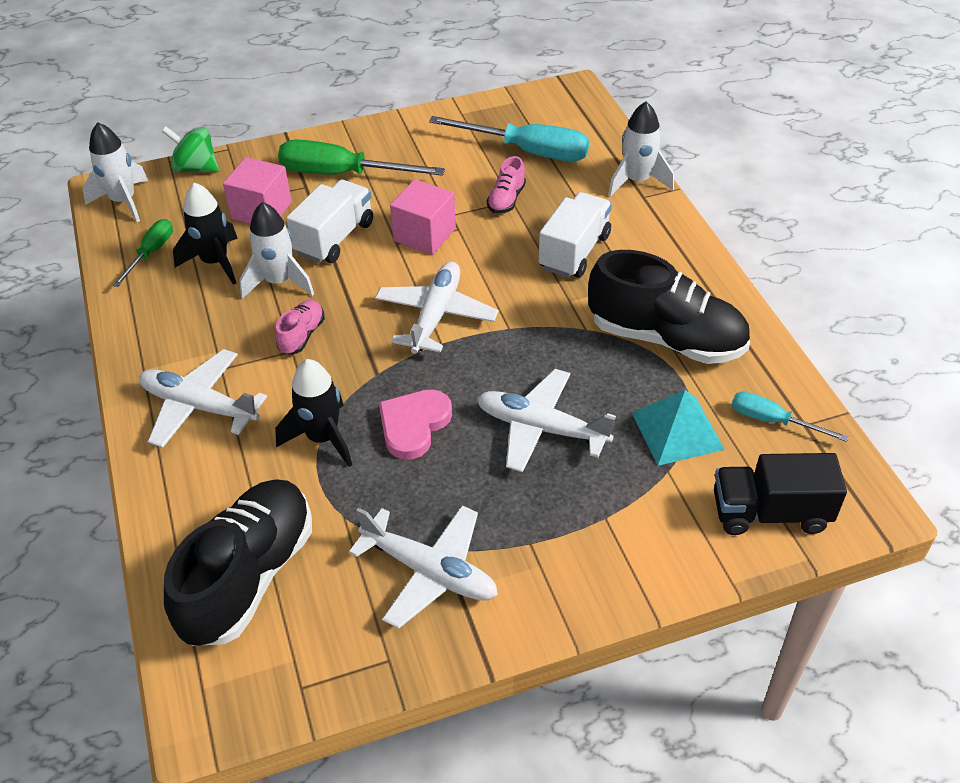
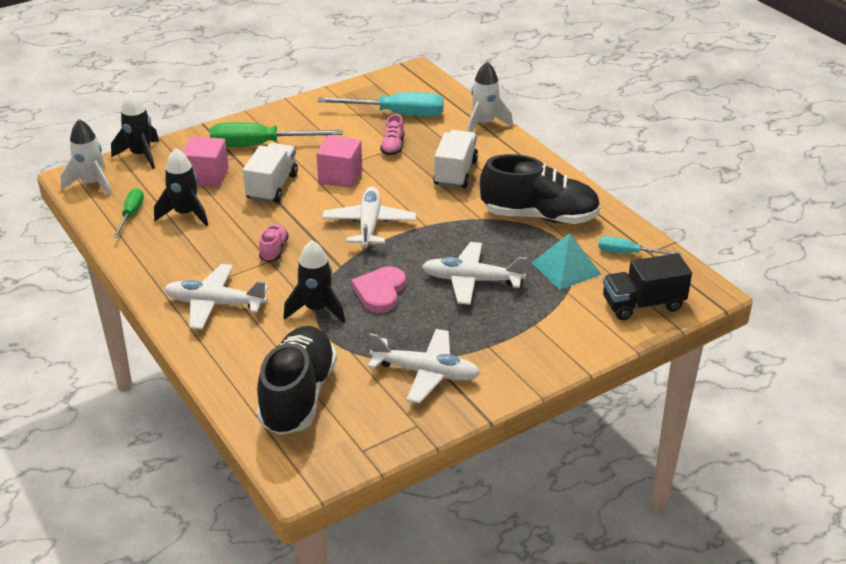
camera: 15 degrees left, 10 degrees down
green spinning top [162,127,219,172] -> black rocket [111,91,159,169]
white rocket [240,202,314,299] -> none

